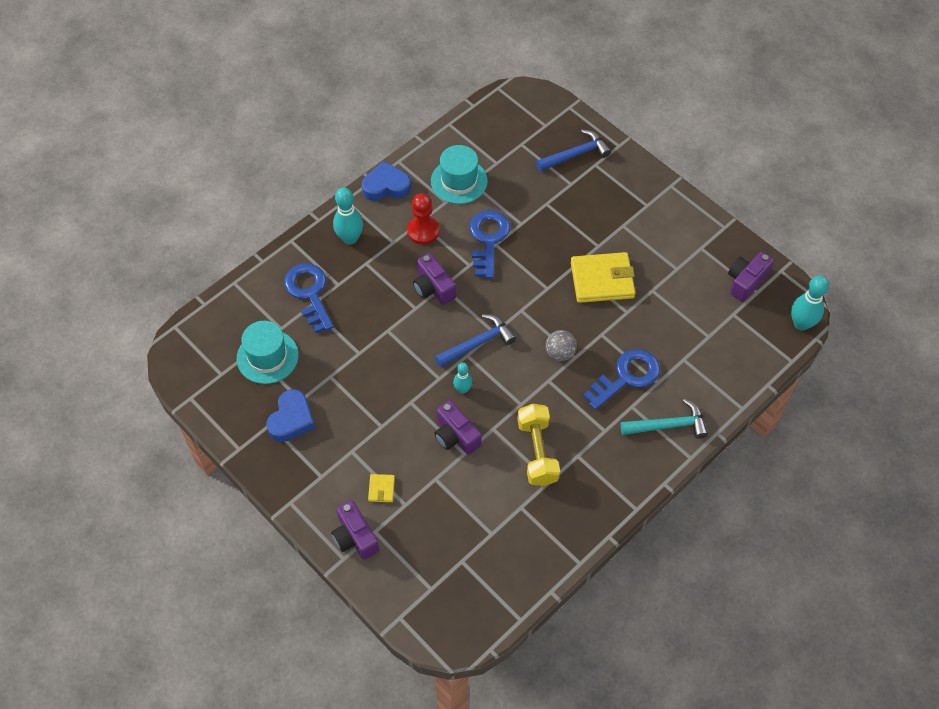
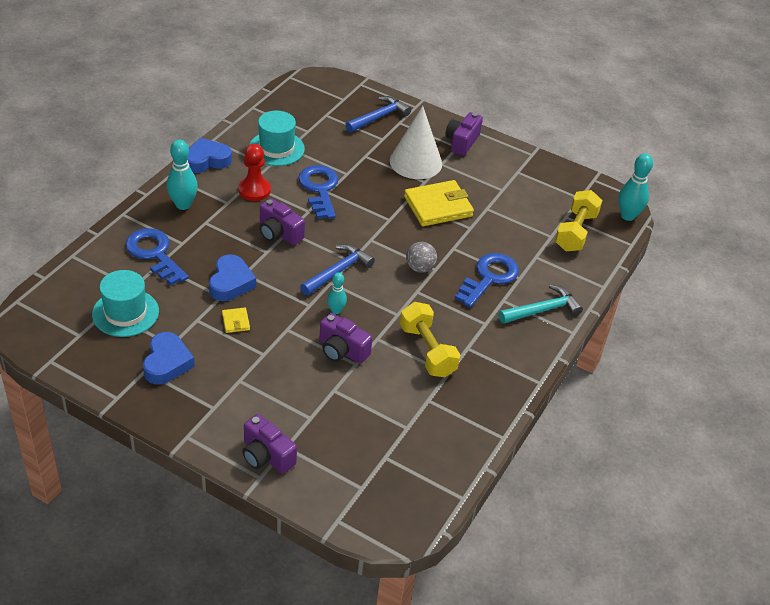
camera: 20 degrees left, 15 degrees down
yellow wallet [368,474,395,502] -> yellow wallet moved to [222,308,250,333]
purple camera [728,252,774,302] -> purple camera moved to [445,112,483,156]
none -> blue heart [209,254,256,301]
none -> white cone [390,106,442,179]
none -> yellow dumbbell [555,190,602,251]

